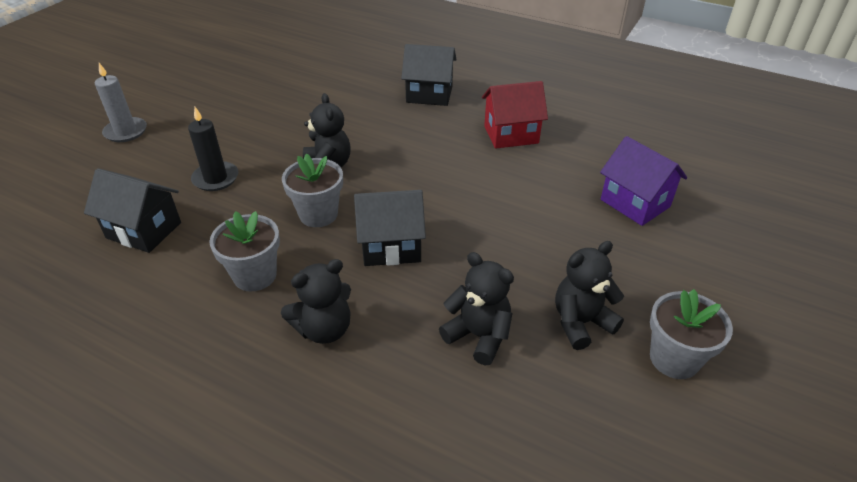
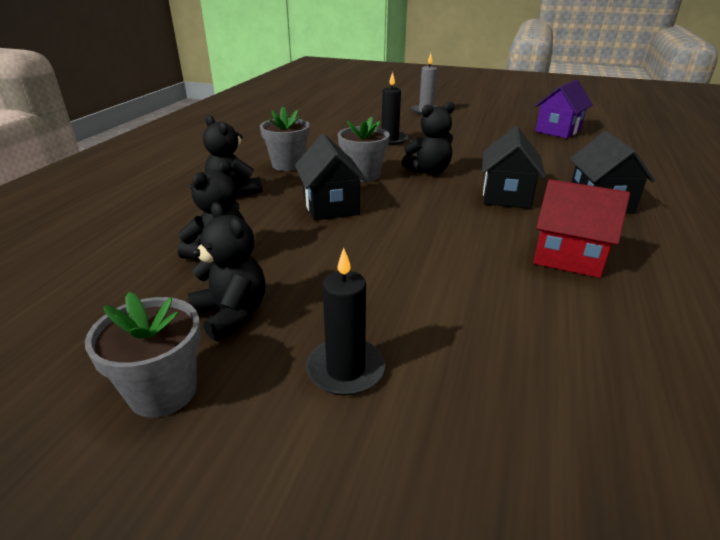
camera: 80 degrees right, 10 degrees down
black house [84,168,181,253] -> black house moved to [482,127,545,209]
red house [482,81,548,149] -> red house turned 45 degrees counterclockwise [533,179,630,278]
purple house [600,136,687,226] -> purple house moved to [535,80,593,138]
none -> black candle [306,248,385,396]

